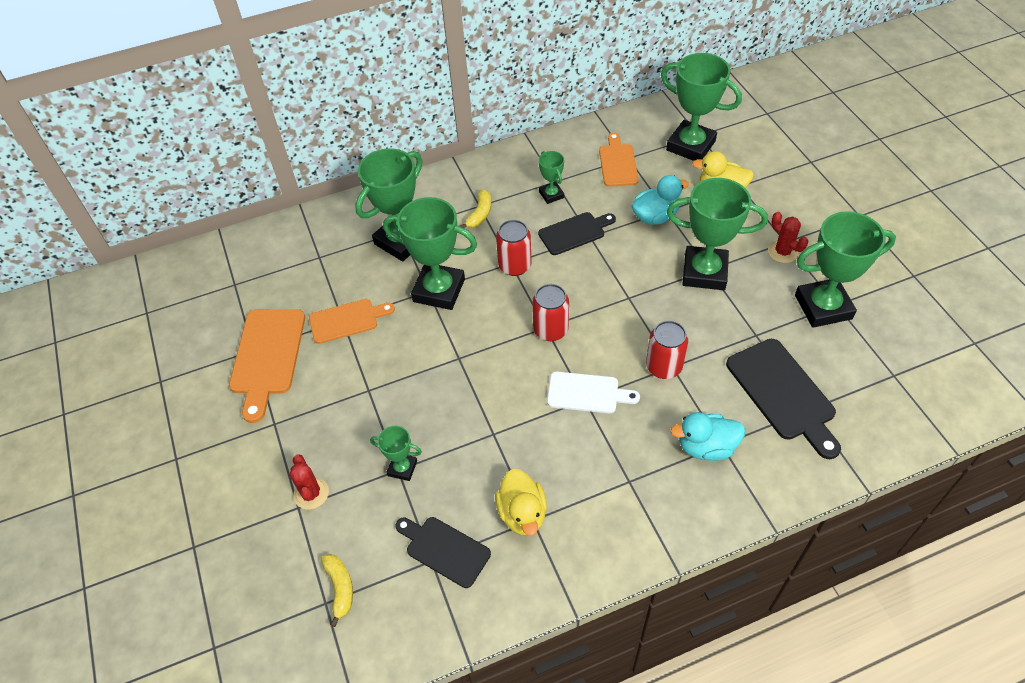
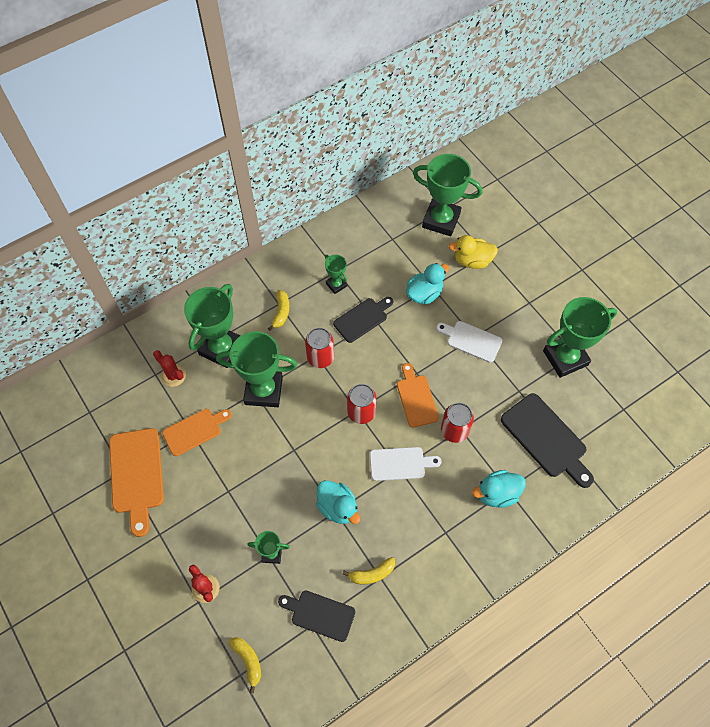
camera: 15 degrees left, 10 degrees up
yellow duck [495,469,547,536] -> yellow banana [342,557,395,584]
orange cutting board [599,133,638,187] -> orange cutting board moved to [397,363,439,428]
green trophy [667,178,768,290] -> white cutting board [436,321,502,363]
red cactus [768,212,808,263] -> red cactus moved to [153,350,186,387]
none -> turquoise duck [316,480,360,524]

